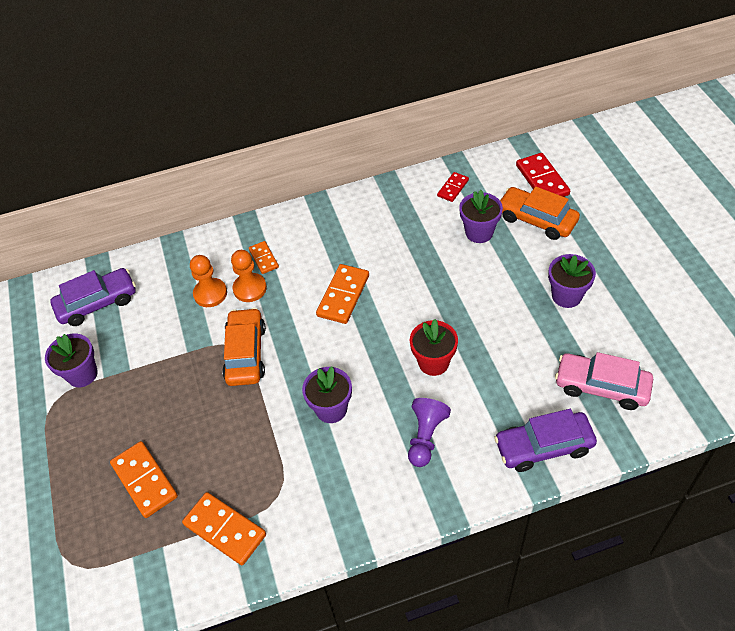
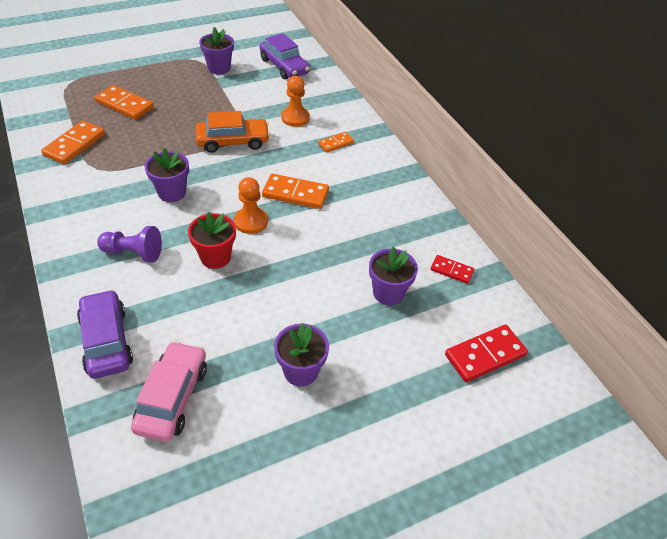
camera: 75 degrees right, 5 degrees down
orange domino [110,441,178,518] -> orange domino turned 75 degrees clockwise [95,85,154,120]
orange pawn [231,250,267,302] -> orange pawn moved to [234,177,268,234]
orange car [499,187,580,240] -> none

